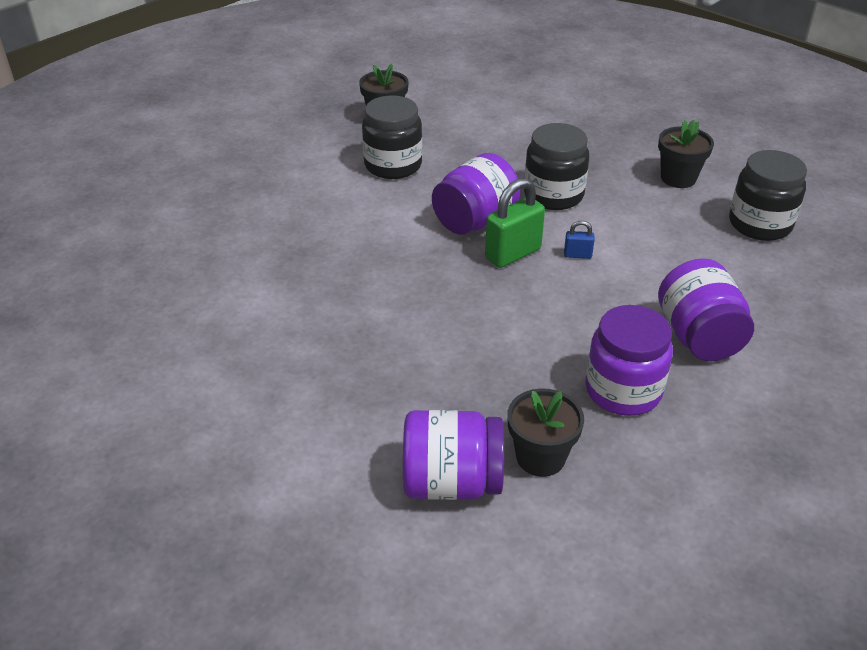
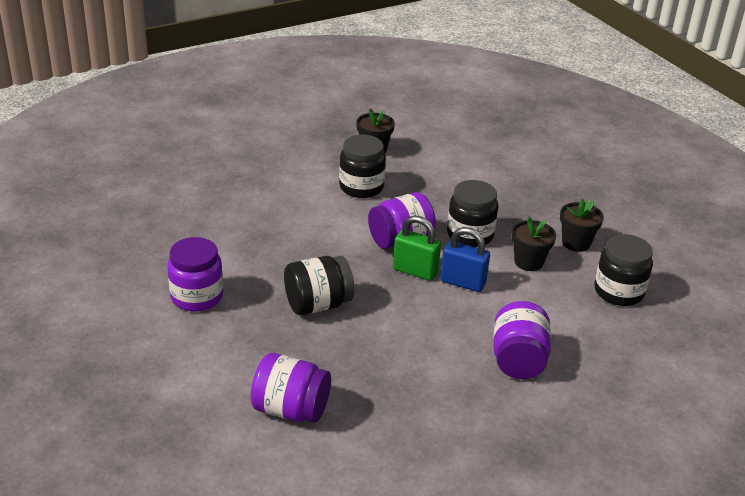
camera: 15 degrees right, 5 degrees down
green padlock [485,178,545,268] -> green padlock turned 45 degrees clockwise [393,215,441,281]
black flower pot [507,388,584,477] -> black flower pot moved to [511,217,556,271]
blue padlock [564,221,595,259] -> blue padlock [440,227,490,292], size x2.08
purple jar [585,305,673,416] -> purple jar moved to [167,237,223,312]
none -> black jar [284,256,354,315]

